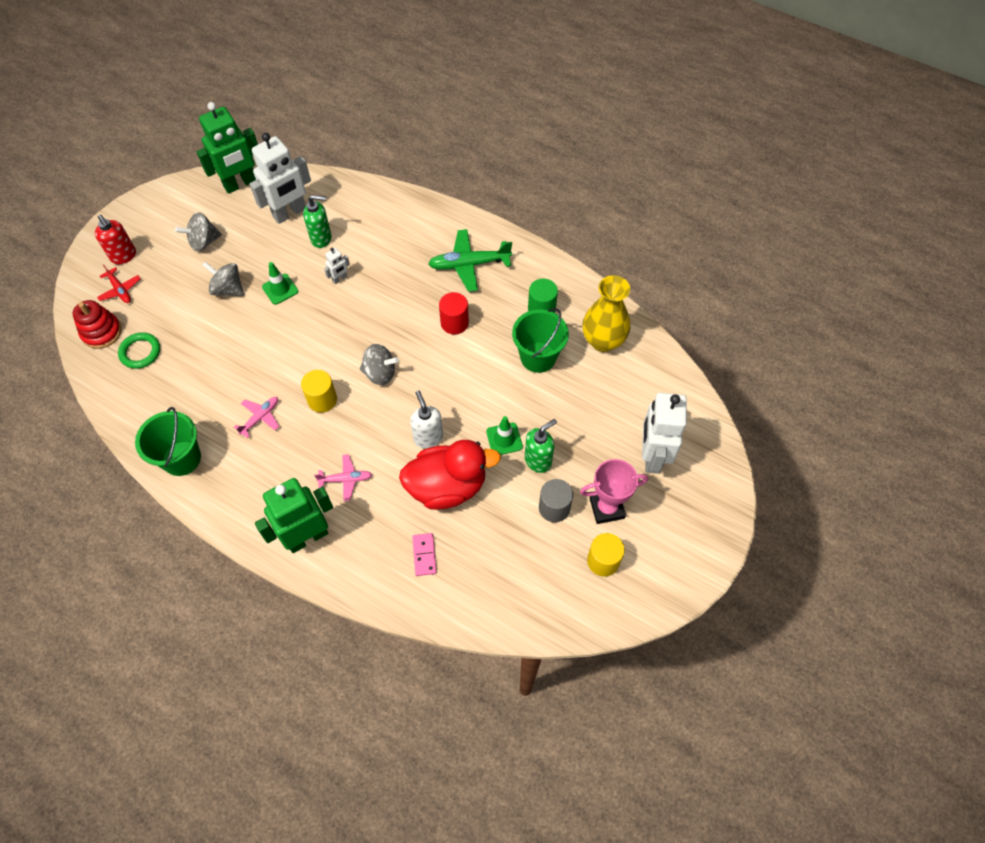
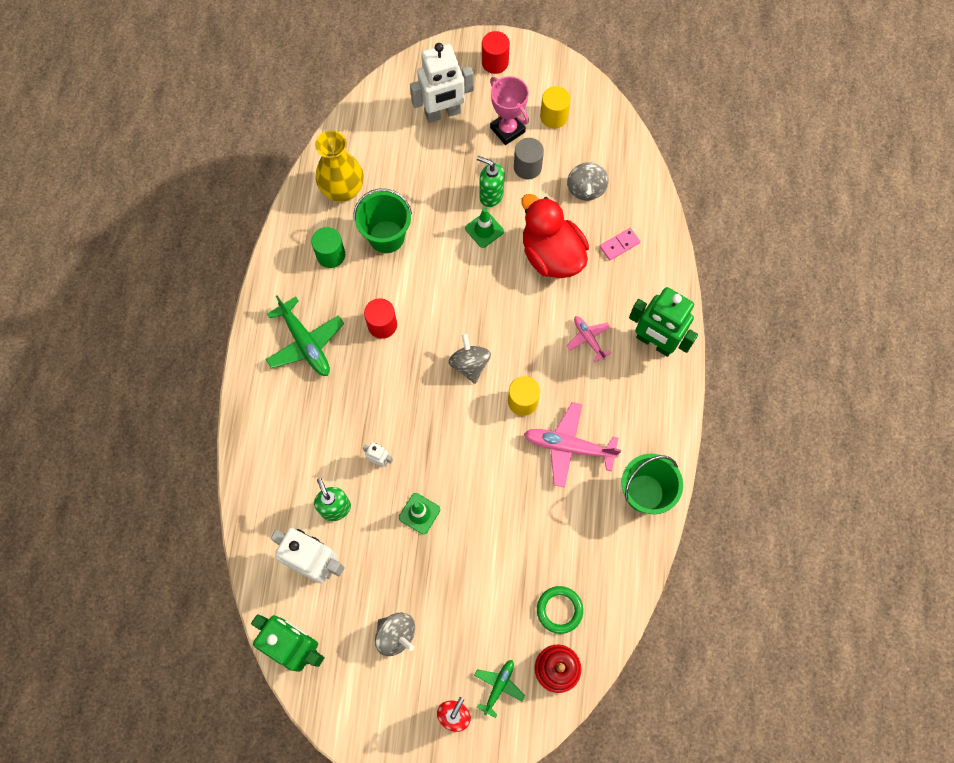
camera: 115 degrees left, 10 degrees up
red plane [97,264,141,303] -> green plane [474,660,525,718]
grey spinning top [202,262,244,296] -> grey spinning top moved to [567,162,608,201]
pink plane [234,397,279,438] -> pink plane [524,402,621,488], size x1.74
white soap dispenser [410,391,443,448] -> none
none -> red cylinder [482,31,510,74]

